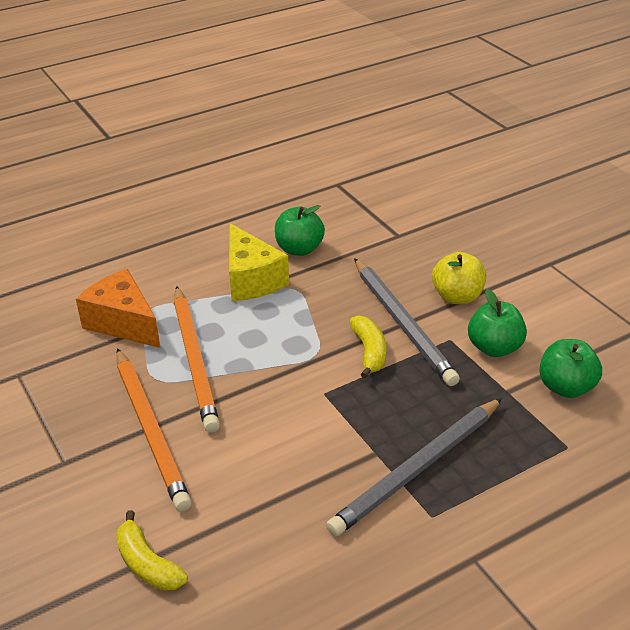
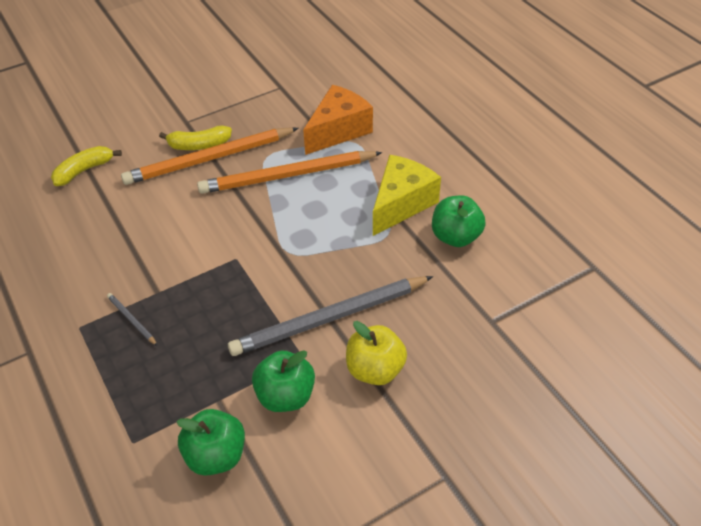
camera: 90 degrees right, 10 degrees up
yellow cheese [229,223,289,301] -> yellow cheese turned 150 degrees clockwise [373,155,441,236]
grey pencil [326,398,502,537] -> grey pencil [107,293,158,346], size x0.40
yellow banana [350,315,386,379] -> yellow banana moved to [159,125,232,150]

